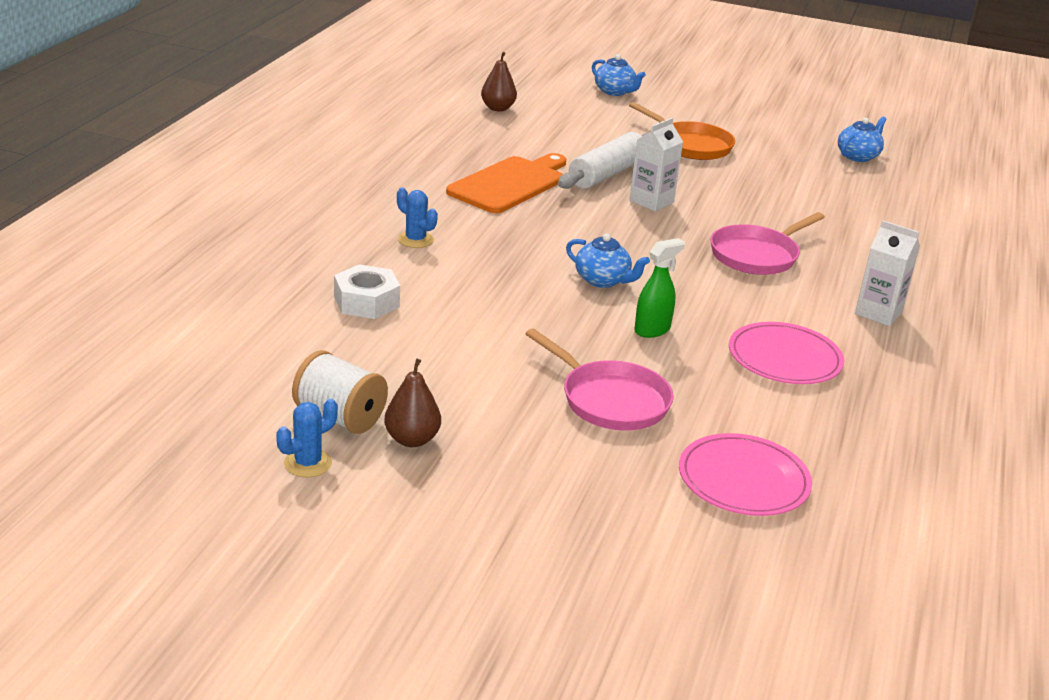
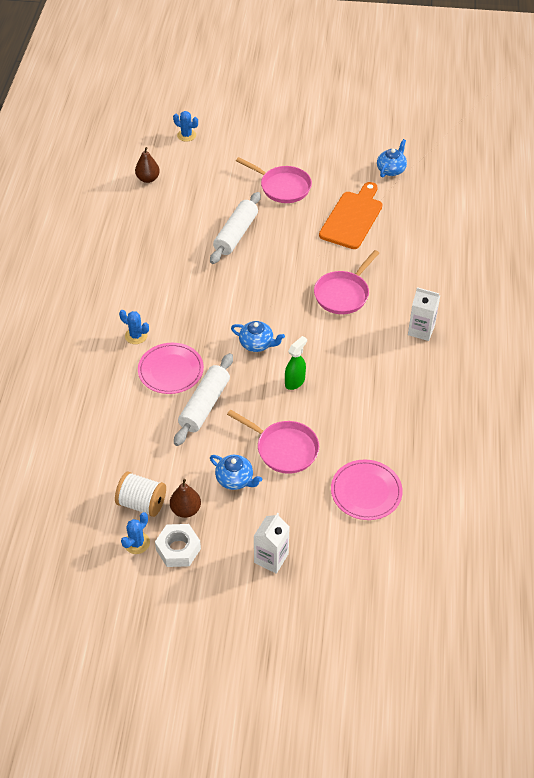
camera: 10 degrees left, 20 degrees up
white nut [334,264,400,319] -> white nut moved to [155,524,201,567]
orange cutting board [446,153,566,213] -> orange cutting board moved to [319,182,383,249]
blue teapot [592,54,646,96] -> blue teapot moved to [210,455,262,490]
orange pan [629,102,736,160] -> pink pan [236,157,312,203]
white carton [629,118,683,211] -> white carton moved to [254,513,290,574]
pink plate [729,322,844,384] -> pink plate moved to [138,343,204,394]
none -> blue cactus [173,111,198,142]
none -> white rolling pin [174,353,233,446]

